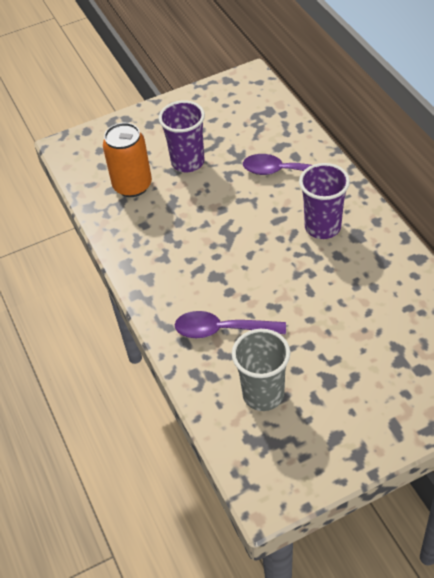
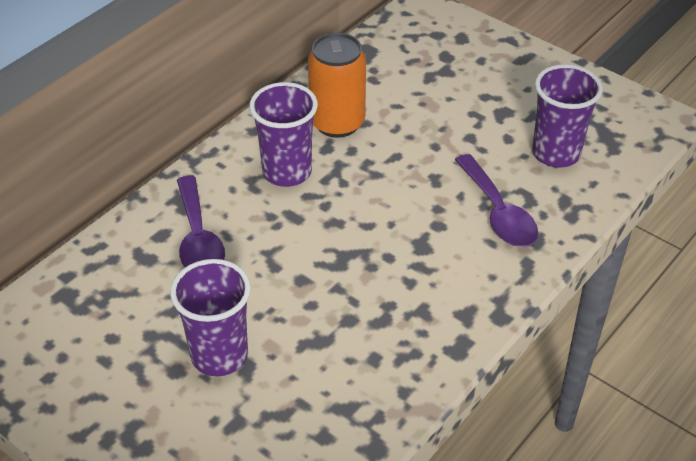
camera: 120 degrees left, 5 degrees down
orange can [103,123,152,197] -> orange can moved to [308,33,366,138]
grey cup [232,329,290,411] -> purple cup [532,64,603,168]

